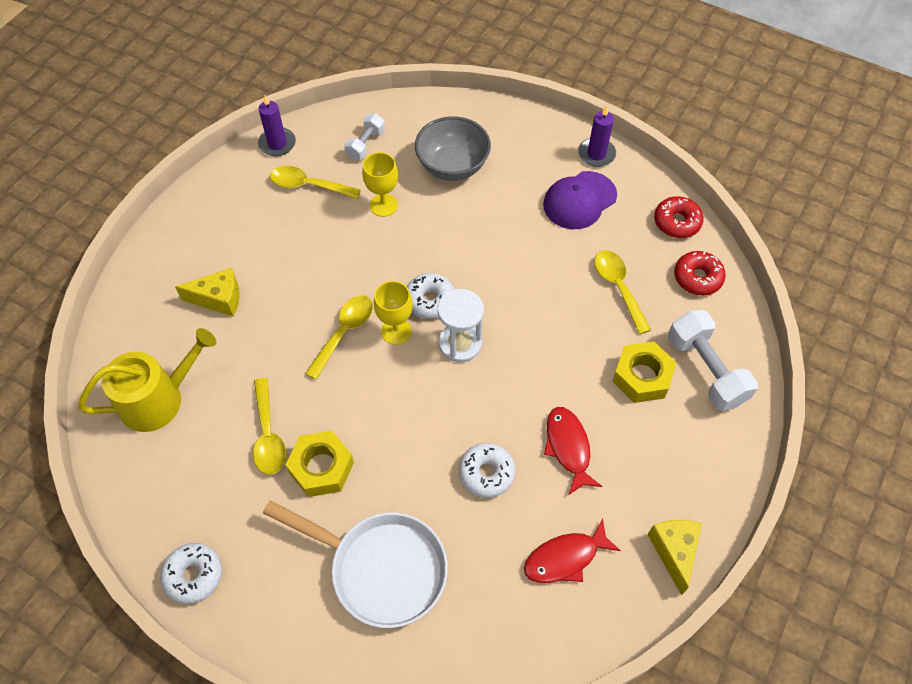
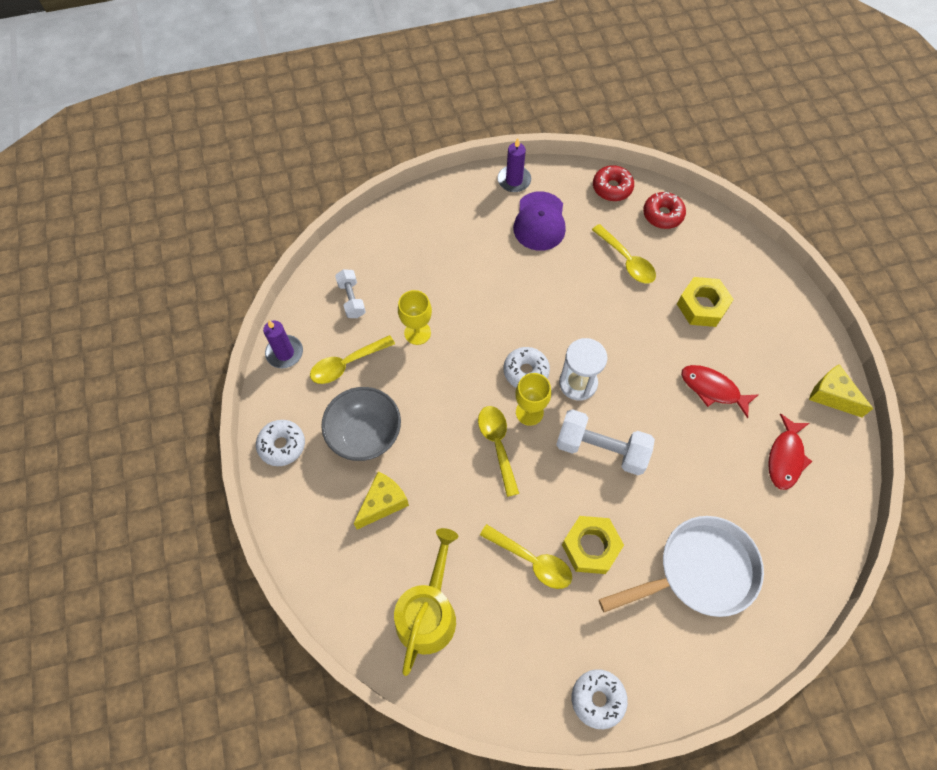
camera: 45 degrees left, 5 degrees up
grey bowl [415,116,491,181] -> grey bowl moved to [321,387,401,461]
white donut [459,443,515,498] -> white donut moved to [256,420,305,466]
yellow spoon [594,250,651,334] -> yellow spoon turned 150 degrees counterclockwise [592,224,656,283]
white dumbbell [668,310,758,411] -> white dumbbell moved to [556,409,655,475]

